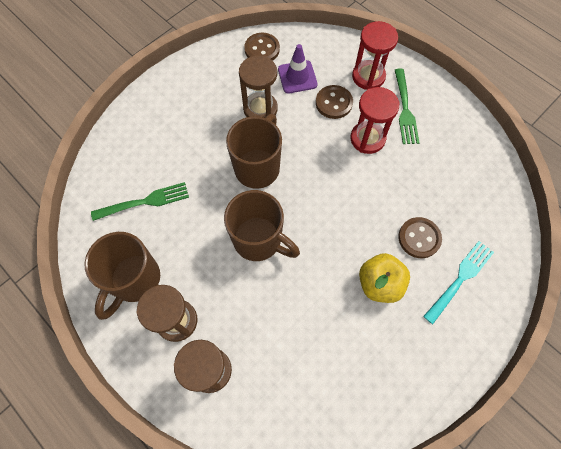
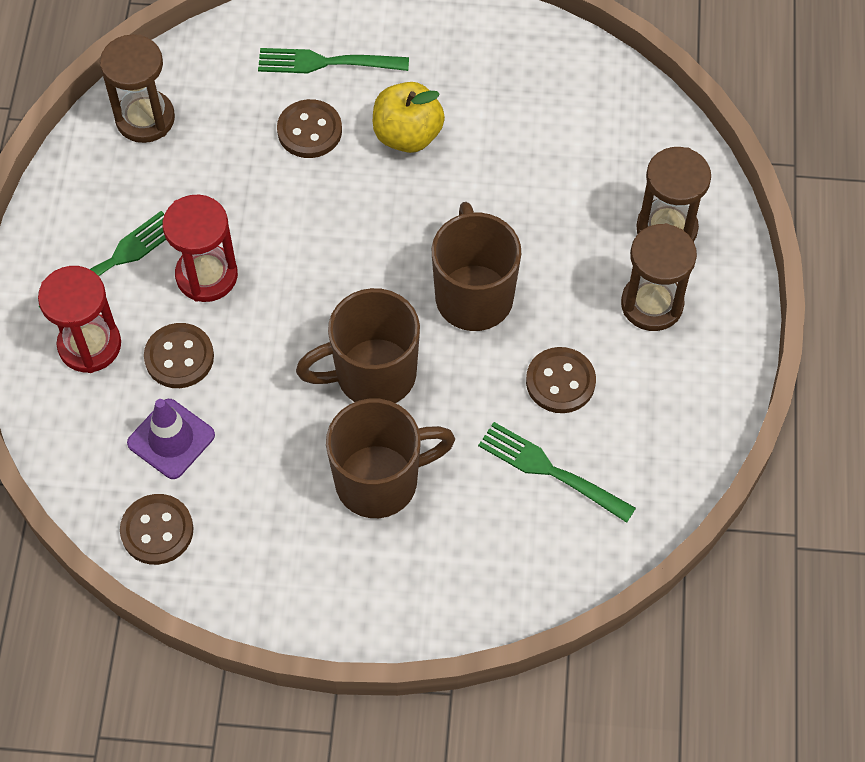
camera: 130 degrees left, 5 degrees down
brown mug [85,232,160,320] -> brown mug moved to [326,398,455,518]
brown hourglass [239,55,278,118] -> brown hourglass moved to [100,34,175,143]
turquoise fork [423,241,494,324] -> green fork [258,48,409,73]
none -> brown button [526,347,596,413]

